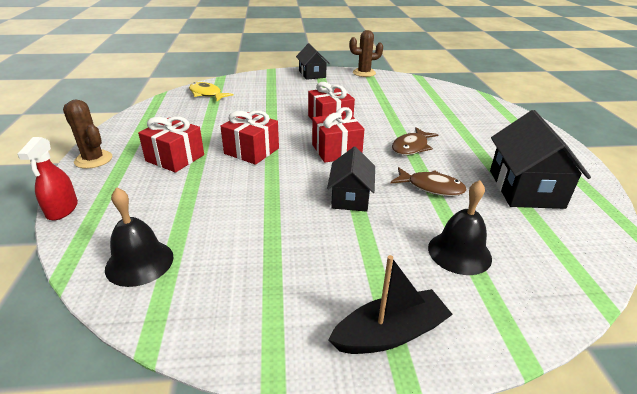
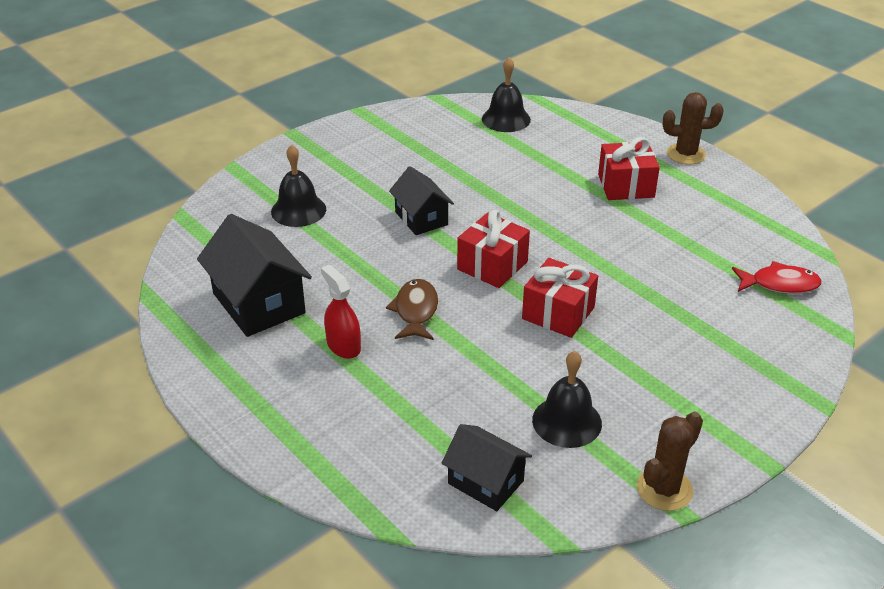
camera: 145 degrees right, 5 degrees up
red spray bottle [18,137,78,221] -> red spray bottle moved to [321,264,361,359]
yellow fish [189,82,234,101] -> red fish [732,261,821,294]
red gift [220,110,279,165] -> none
black house [296,43,330,80] -> black house moved to [441,424,532,511]
black boat [328,255,453,354] -> none
brown fish [390,167,467,196] -> none
none -> black bell [532,351,602,448]

